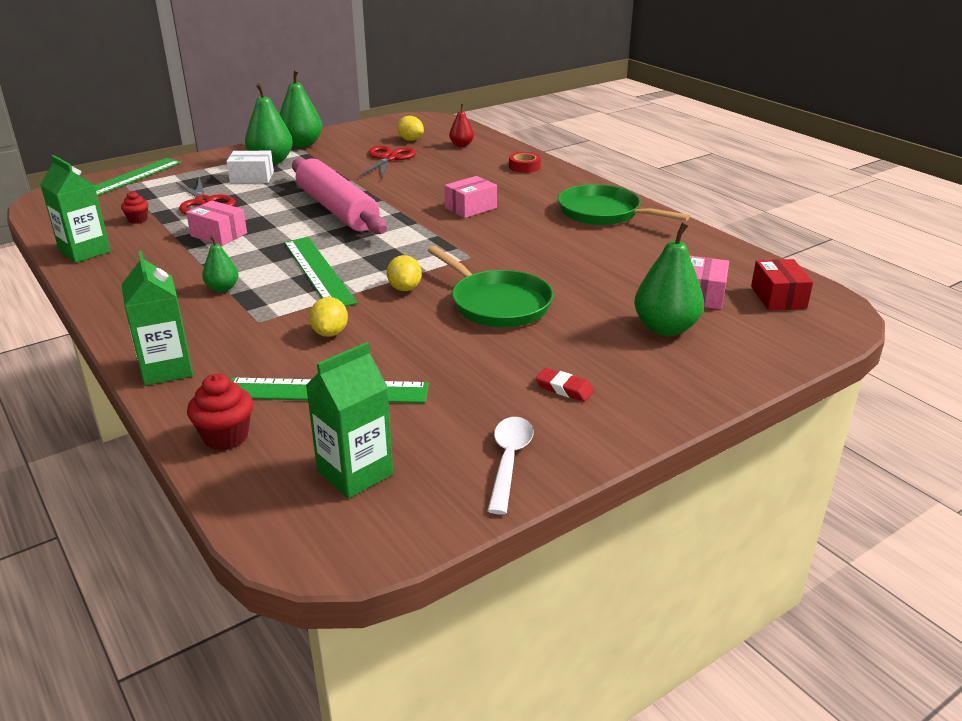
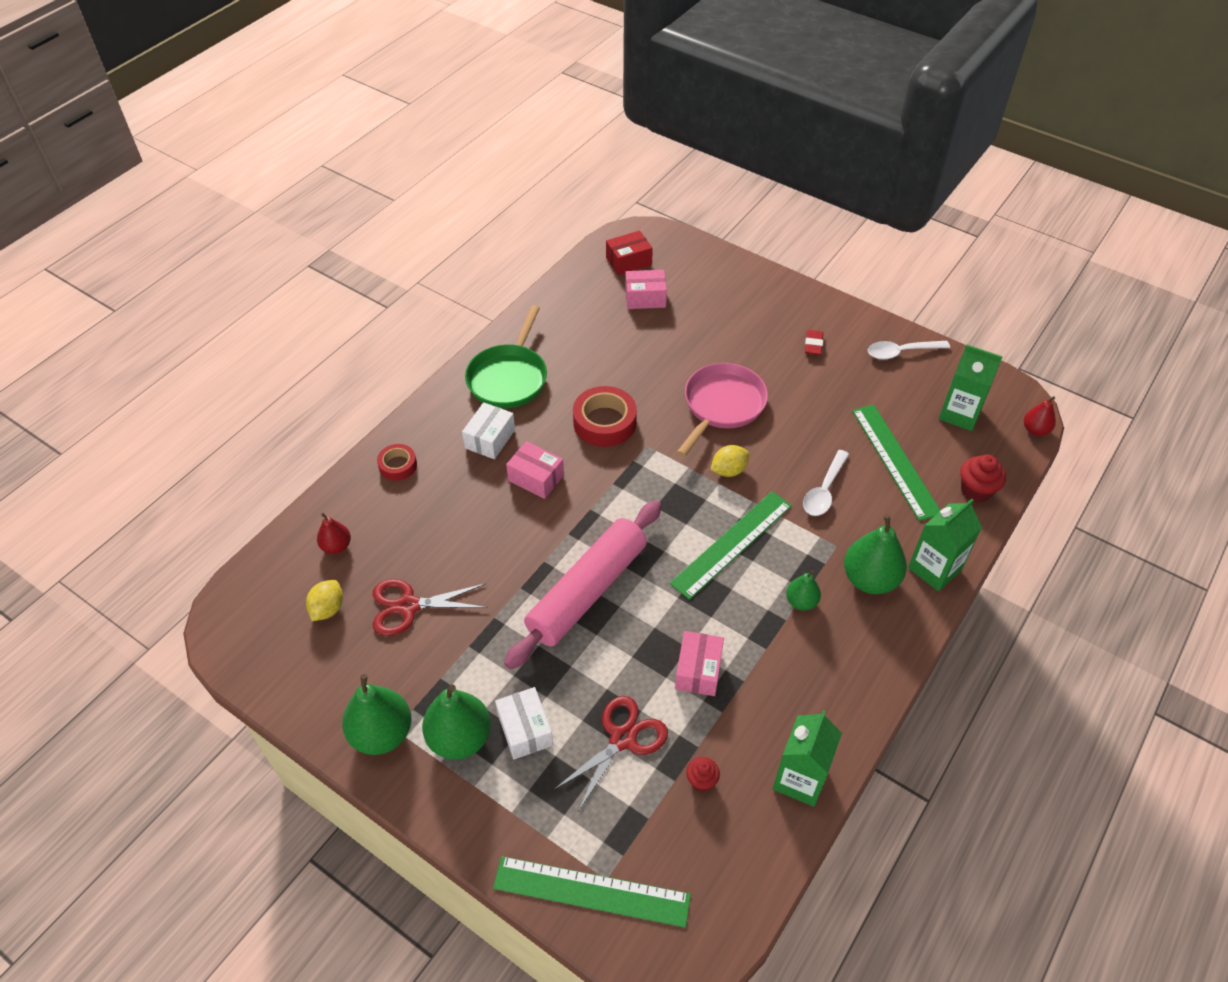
camera: 110 degrees left, 20 degrees up
yellow lemon [309,297,348,337] -> white spoon [803,450,849,516]
green pan [427,246,553,327] -> pink pan [677,363,768,457]
green pear [634,222,704,336] -> green pear moved to [844,515,907,594]
none -> white box [462,402,515,459]
none -> red tape [573,386,637,447]
none -> red pear [1024,396,1056,436]

